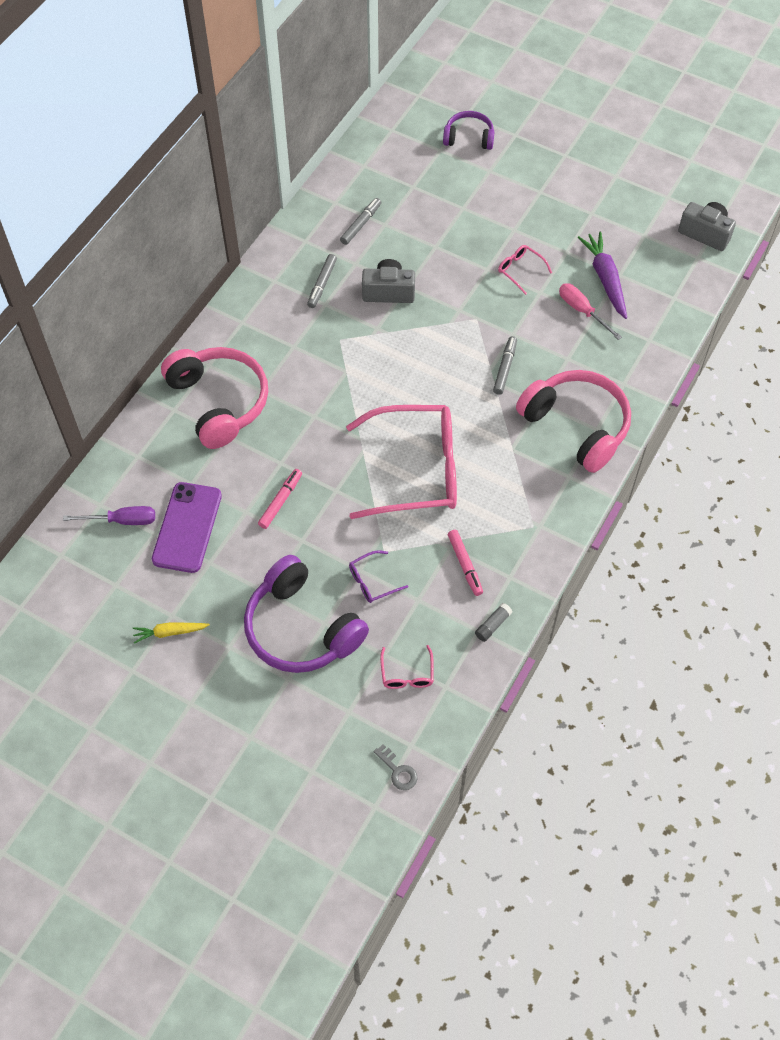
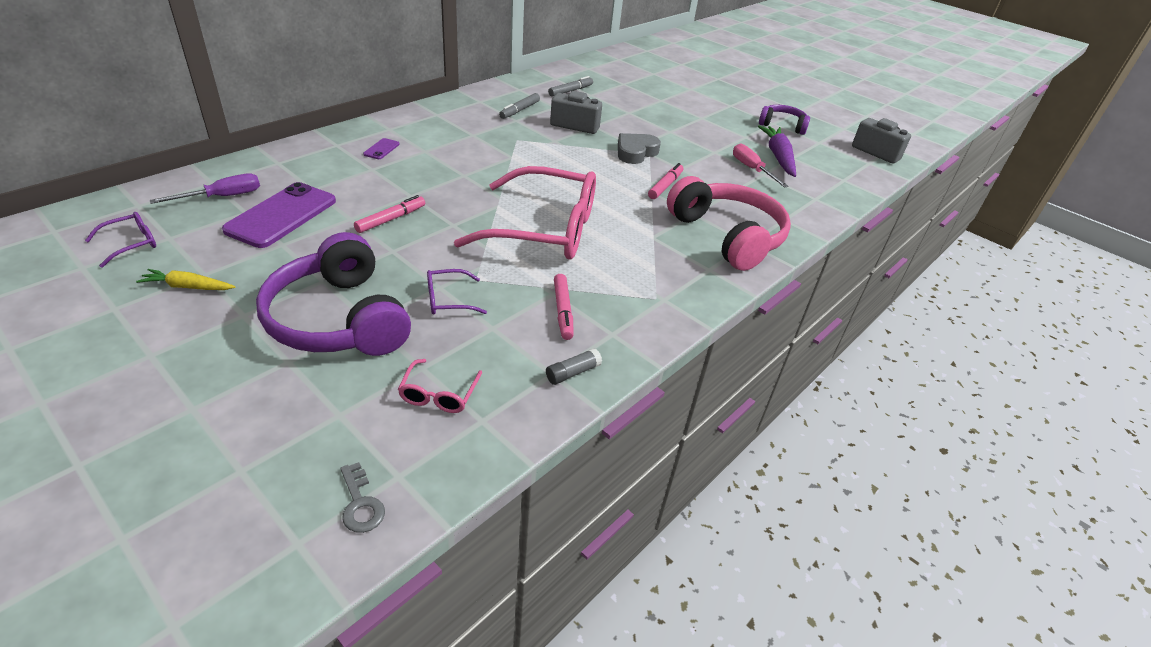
camera: 10 degrees right, 20 degrees down
purple screwdriver [63,506,155,525] -> purple screwdriver turned 45 degrees counterclockwise [149,173,260,204]
pink headphones [161,347,268,449] -> purple phone [363,138,400,159]
purple headphones [443,111,494,150] -> purple headphones moved to [759,105,810,135]
grey marker [493,336,517,395] -> pink marker [648,163,683,199]
pink glasses [498,245,552,295] -> none
none -> purple glasses [85,212,156,268]
none -> grey heart [618,133,661,164]

